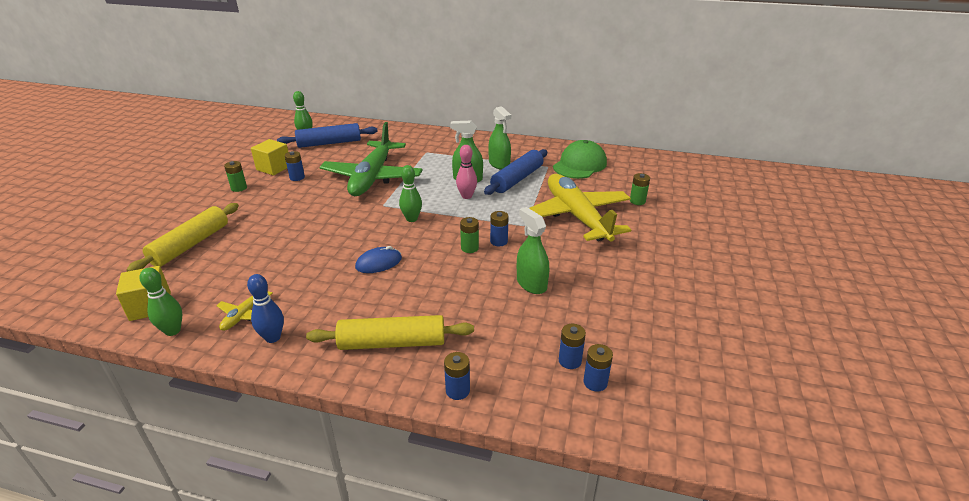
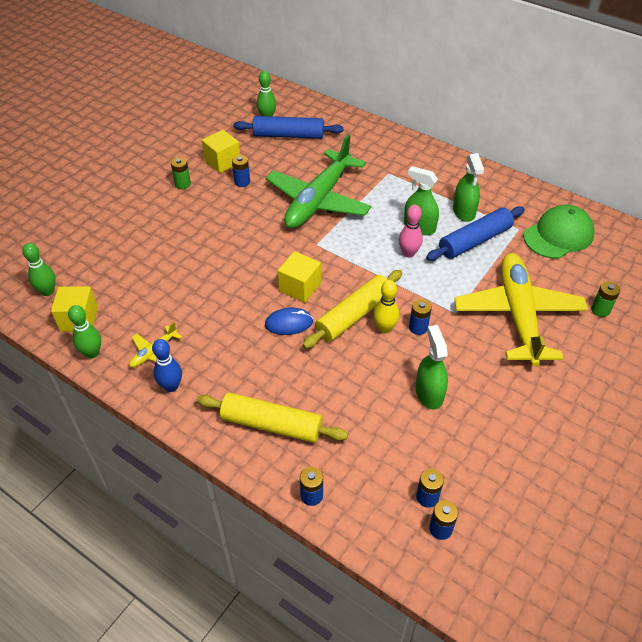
camera: 20 degrees right, 15 degrees up
yellow rolling pin [126,203,239,272] -> yellow rolling pin moved to [302,270,402,349]
green bowling pin [399,165,422,222] -> green bowling pin moved to [22,243,56,296]
green battery [460,217,479,253] -> yellow bowling pin [373,280,399,333]
none -> yellow cube [278,251,321,303]

